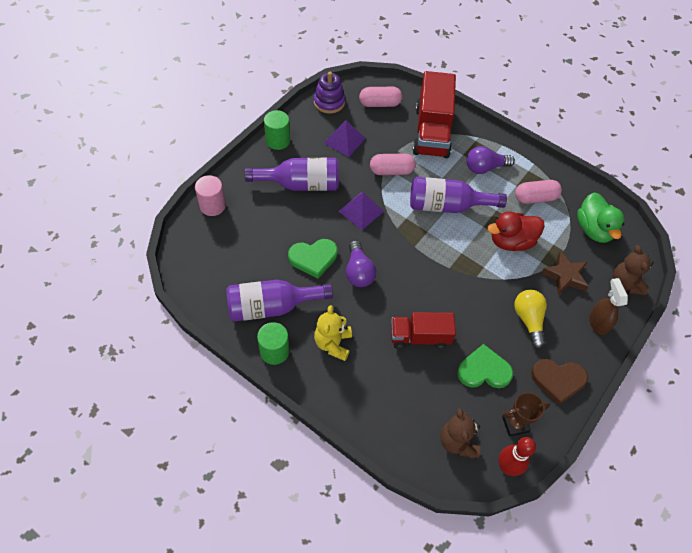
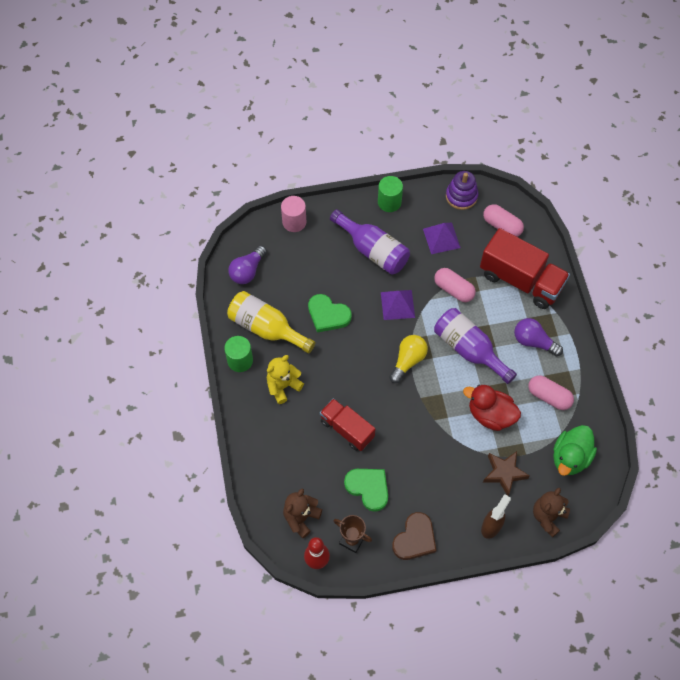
camera: 45 degrees right, 5 degrees up
purple bottle [226,280,333,322] -> yellow bottle [227,291,315,353]
purple light bulb [346,240,376,287] -> purple light bulb moved to [228,245,267,284]
red truck [413,71,456,158] -> red truck turned 105 degrees counterclockwise [480,228,570,309]
yellow light bulb [514,290,547,349] -> yellow light bulb moved to [389,335,428,383]
brown heart [531,359,588,405] -> brown heart turned 105 degrees counterclockwise [392,512,437,560]

